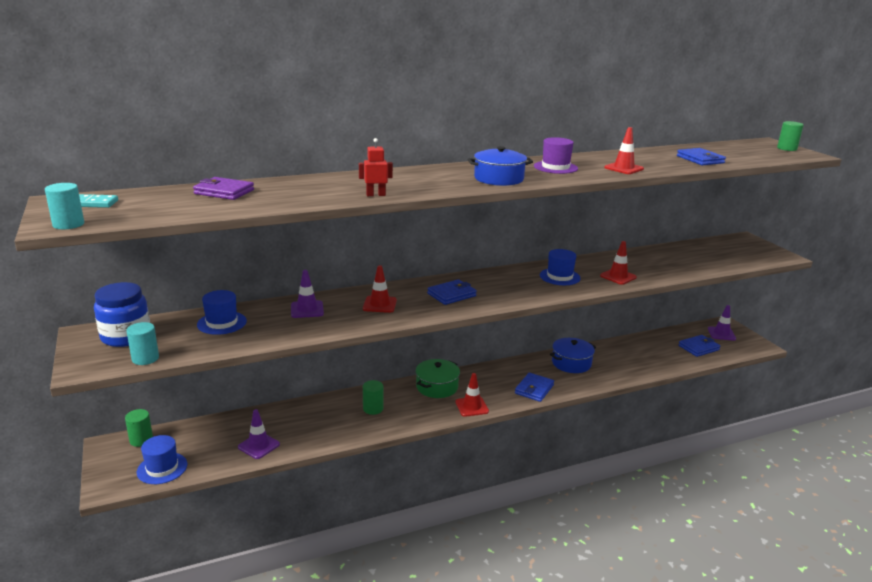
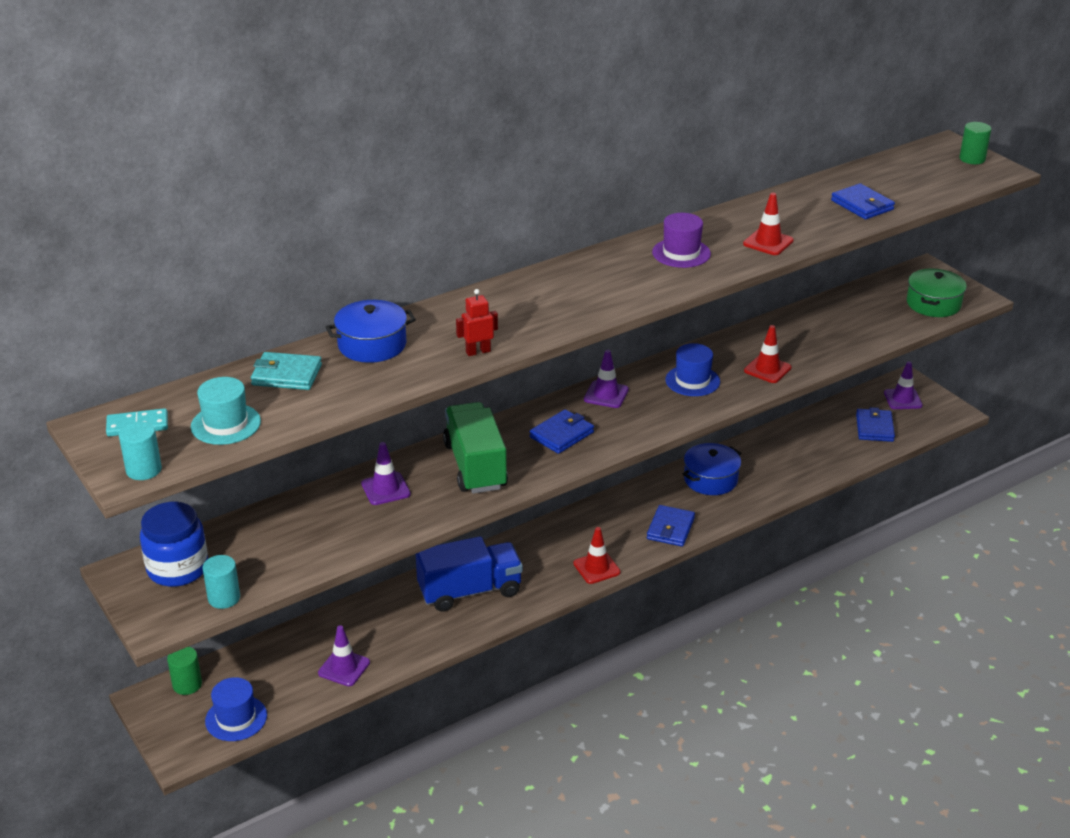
camera: 10 degrees left, 10 degrees up
purple wallet [193,177,254,200] -> turquoise wallet [251,352,322,390]
blue hat [197,290,247,335] -> none
red traffic cone [363,265,397,313] -> green truck [443,402,508,494]
green cylinder [363,380,383,415] -> blue truck [416,536,523,612]
green pot [415,359,460,398] -> green pot moved to [907,268,967,317]
blue pot [468,146,533,186] -> blue pot moved to [326,300,416,363]
blue wallet [679,335,721,357] -> blue wallet turned 45 degrees counterclockwise [856,407,895,442]
none -> turquoise hat [191,377,261,445]
none -> purple traffic cone [584,350,629,408]

